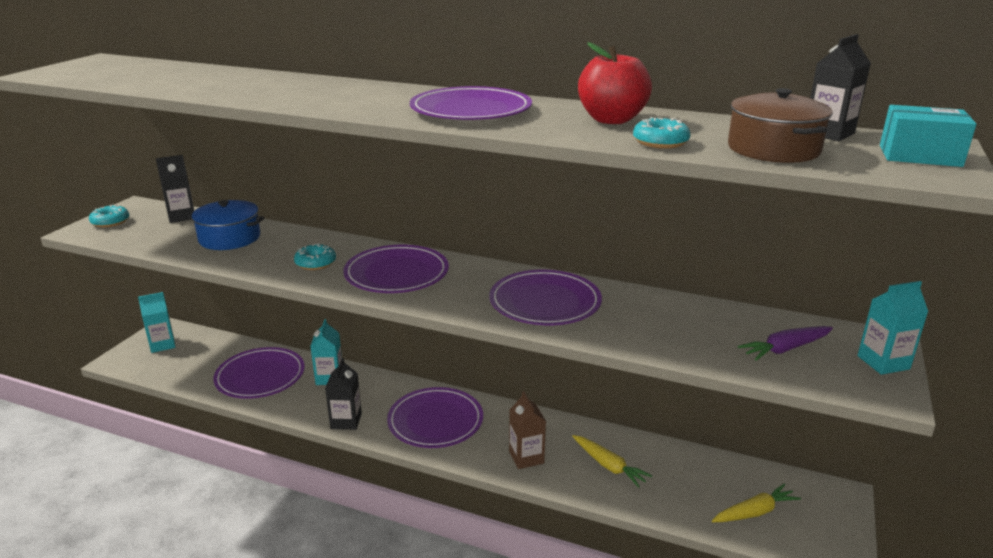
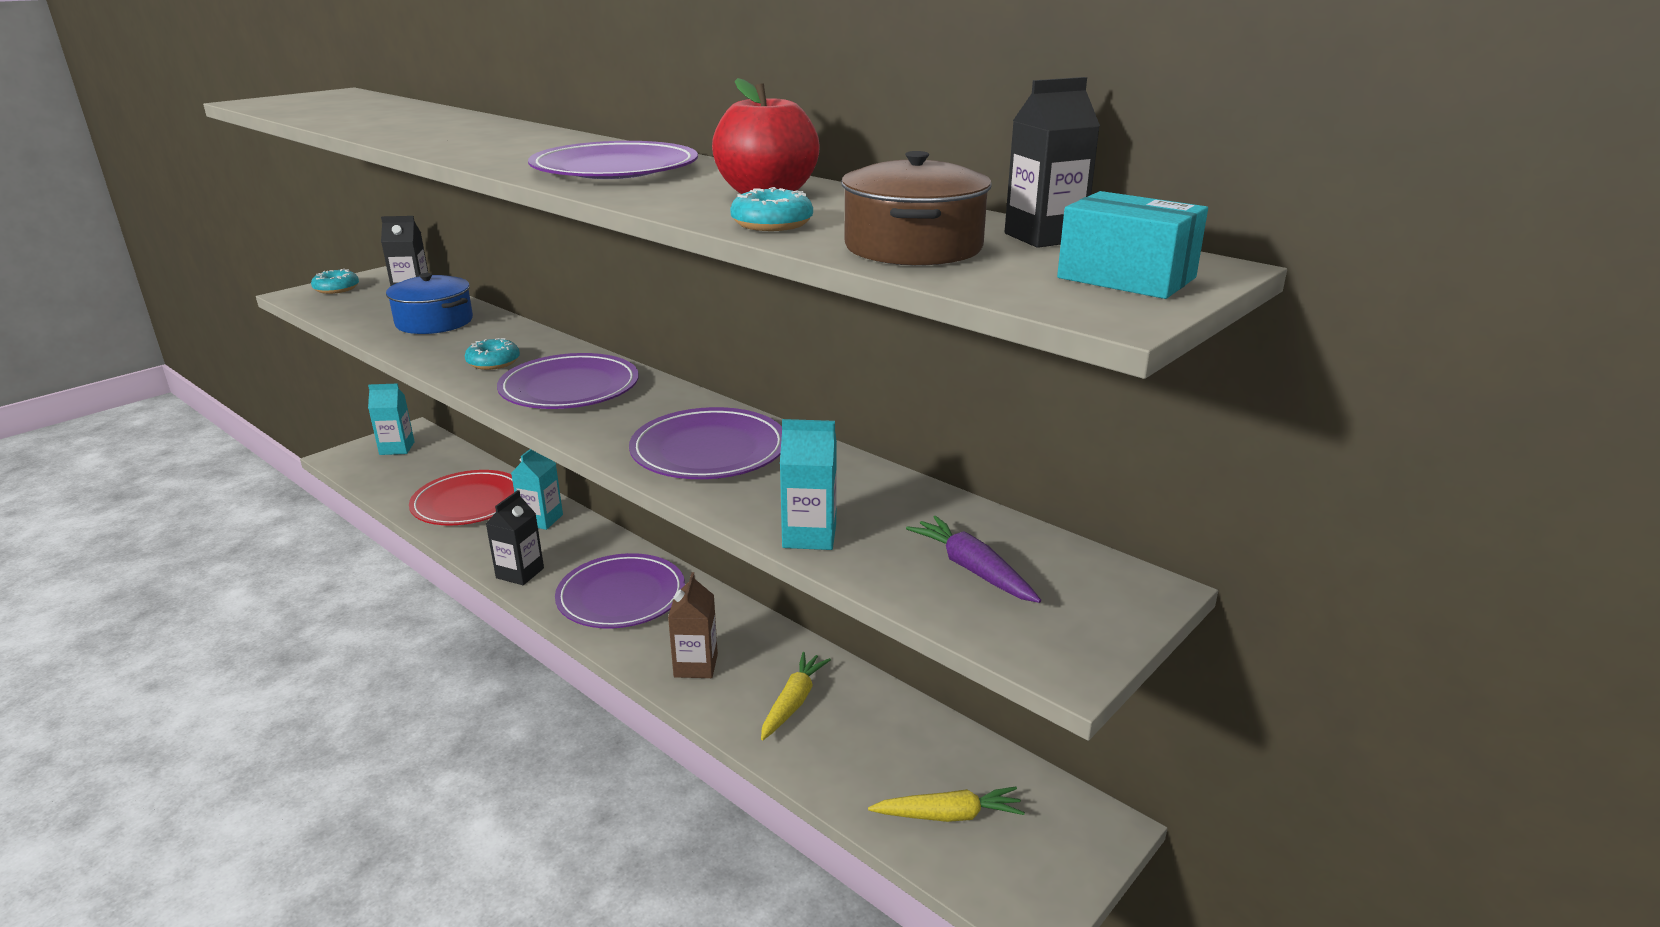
camera: 20 degrees right, 0 degrees up
purple plate [213,347,305,399] -> red plate [409,470,514,526]
yellow carrot [572,435,652,488] -> yellow carrot turned 135 degrees counterclockwise [761,652,831,740]
purple carrot [737,326,833,361] -> purple carrot turned 60 degrees clockwise [906,516,1041,603]
turquoise carton [857,281,928,375] -> turquoise carton moved to [780,419,837,550]

